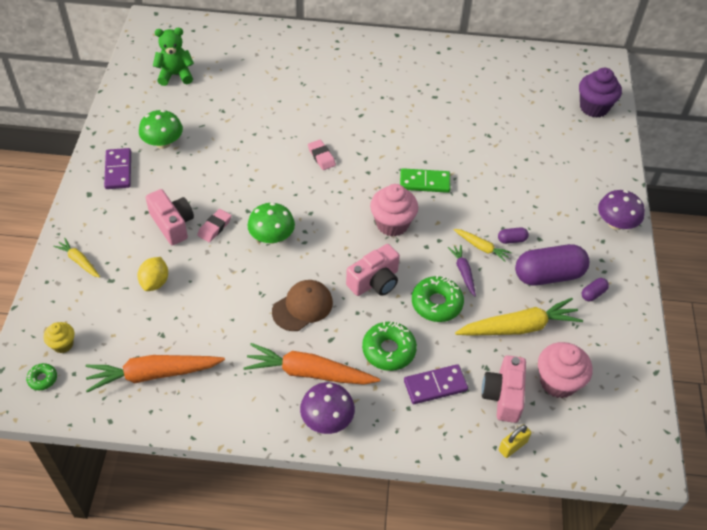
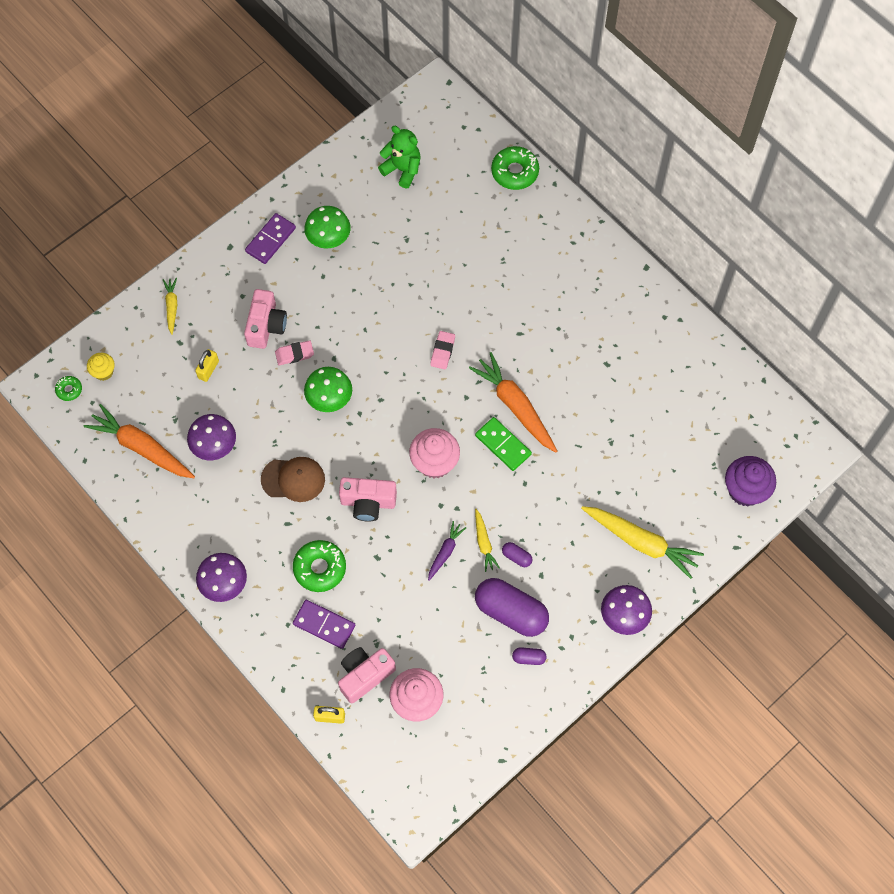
camera: 45 degrees right, 15 degrees up
yellow lemon [137,257,168,291] -> yellow padlock [195,349,219,382]
orange carrot [244,343,380,385] -> orange carrot moved to [469,352,557,452]
green donut [412,275,464,322] -> green donut moved to [491,146,539,190]
yellow carrot [455,298,583,336] -> yellow carrot moved to [581,506,704,579]
none -> purple mushroom [187,414,236,460]

